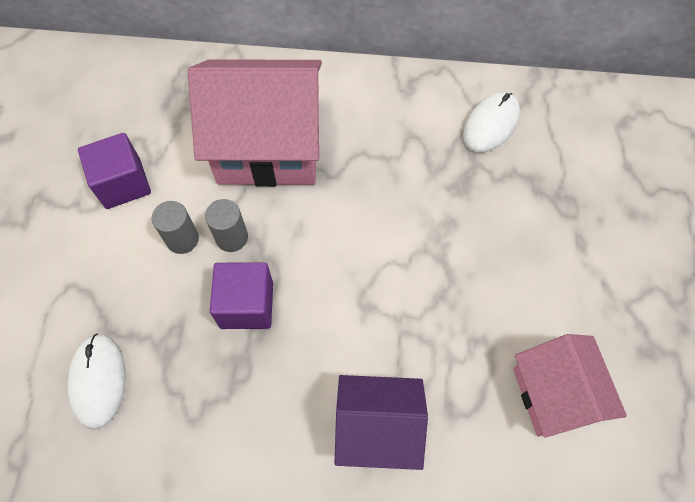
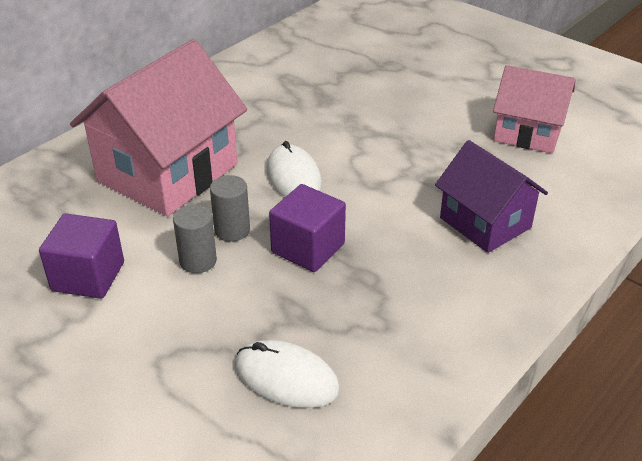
camera: 55 degrees left, 25 degrees down
purple house [335,375,428,470] -> purple house turned 75 degrees counterclockwise [435,140,548,253]
white mouse [463,92,520,153] -> white mouse moved to [267,141,322,197]

